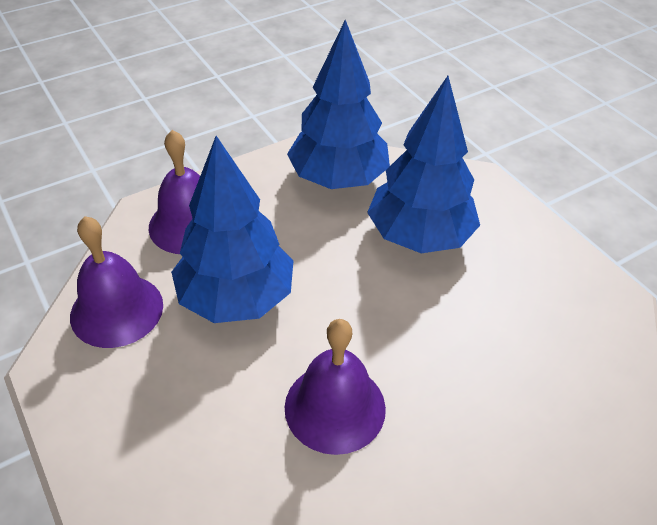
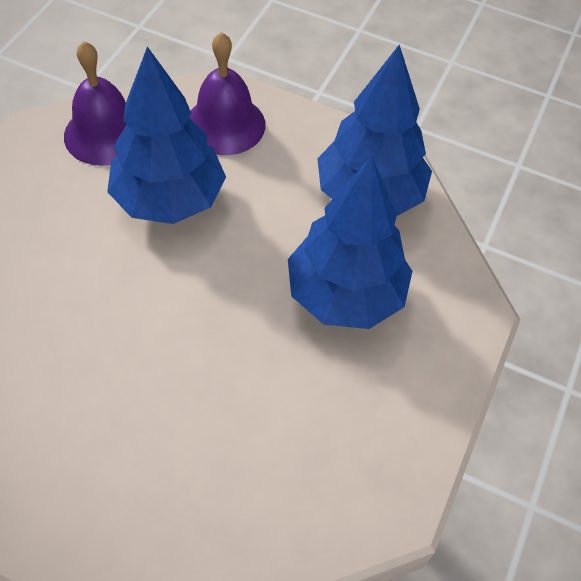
camera: 55 degrees right, 10 degrees up
purple bell [285,319,386,455] -> none

